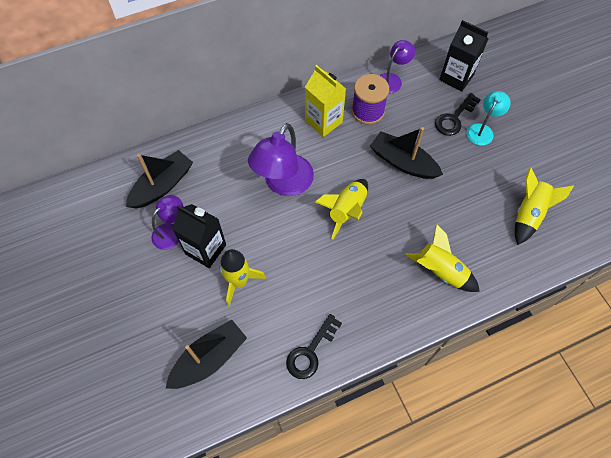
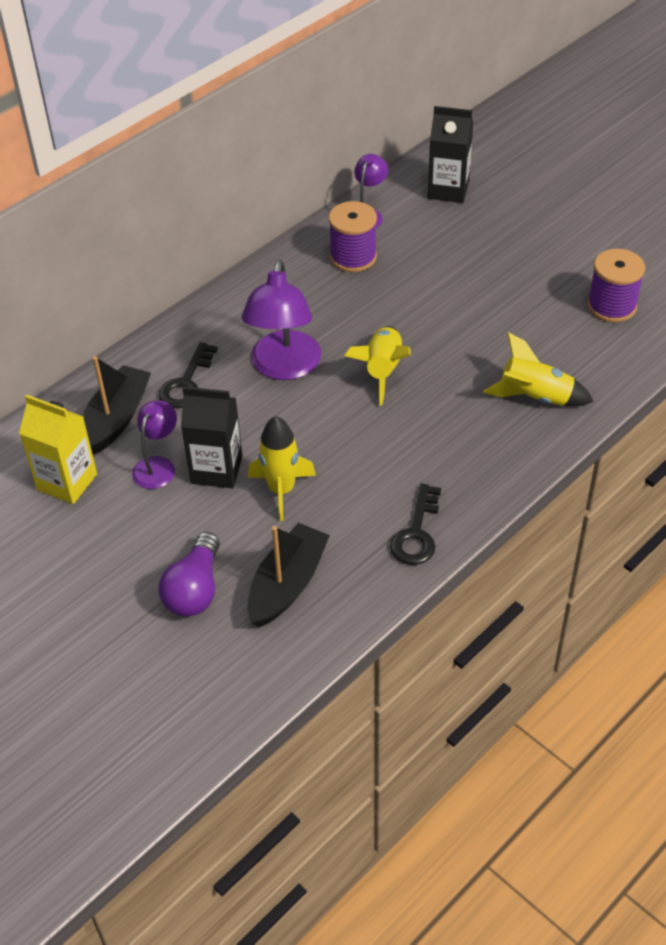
camera: 20 degrees left, 15 degrees down
yellow carton [305,65,346,137] -> yellow carton moved to [19,395,97,504]
black boat [370,127,443,179] -> none
black key [435,93,481,136] -> black key moved to [159,342,218,408]
turquoise lamp [467,91,510,146] -> none
yellow rocket [515,167,574,245] -> purple spool [587,249,645,323]
none -> purple light bulb [159,532,220,617]

